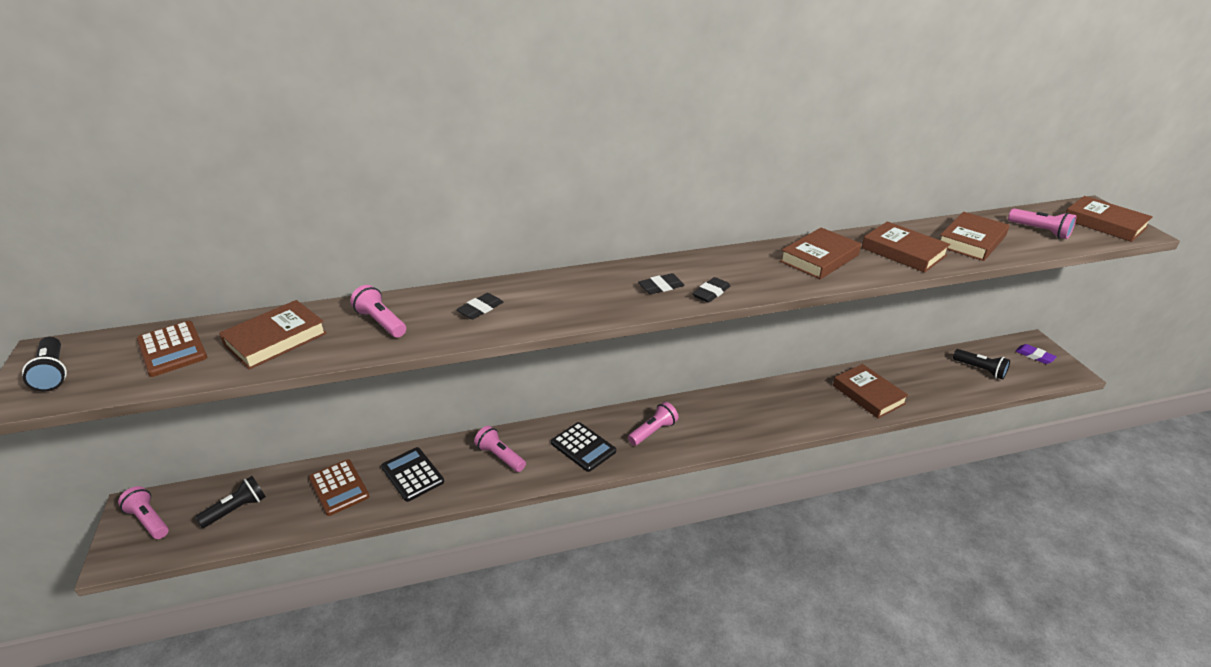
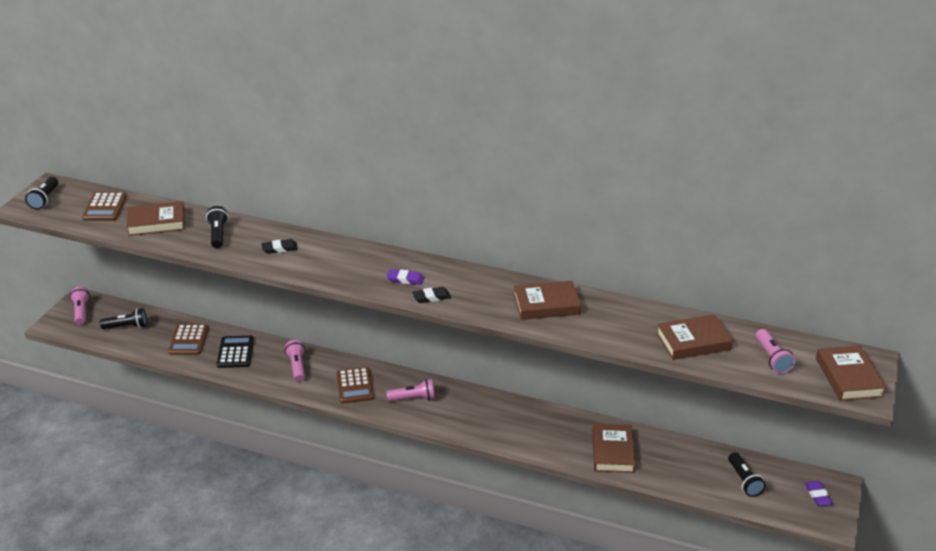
camera: 35 degrees right, 0 degrees up
pink flashlight [350,285,406,338] -> black flashlight [206,206,228,248]
black calculator [551,422,616,472] -> brown calculator [337,367,374,404]
black eraser [638,273,685,294] -> purple eraser [387,269,424,285]
brown book [862,221,950,273] -> none

